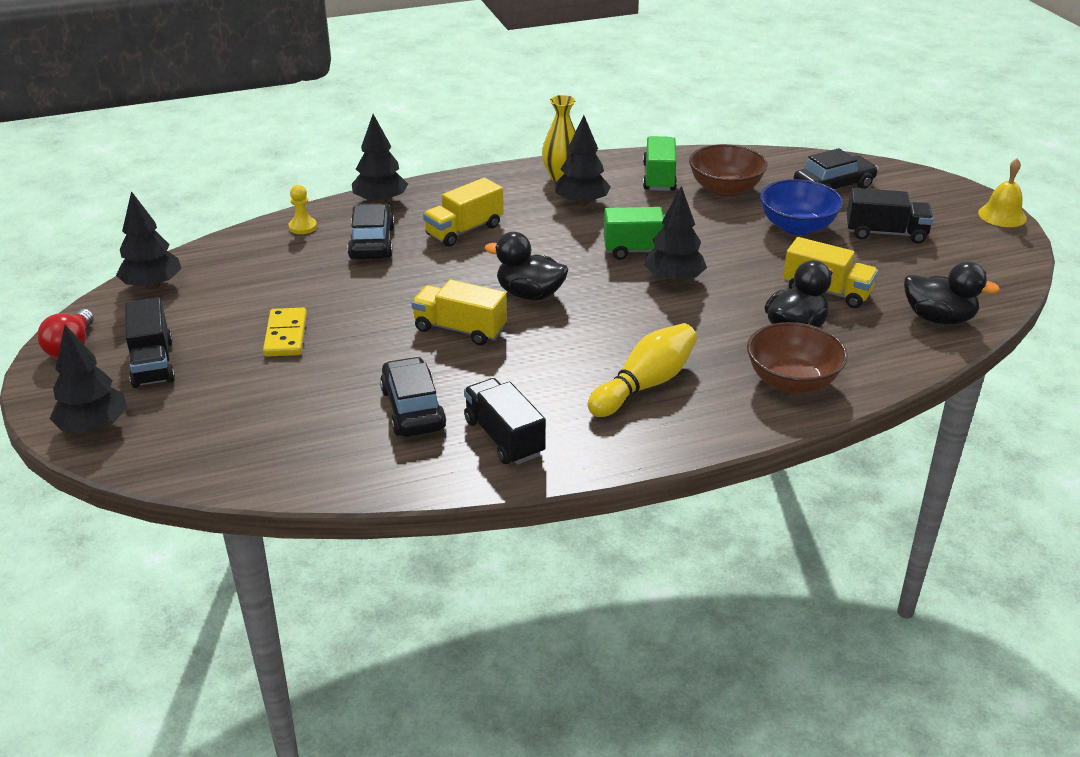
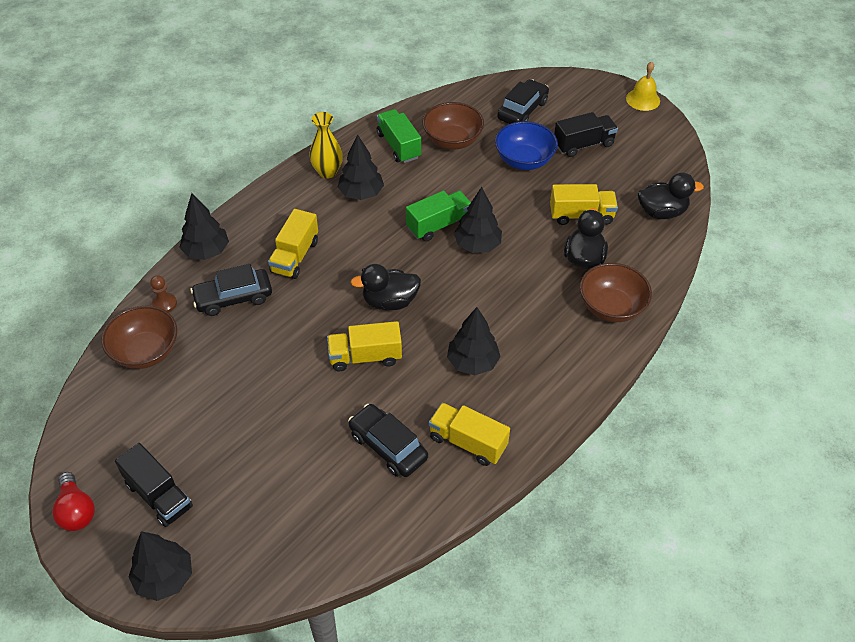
camera: 30 degrees left, 15 degrees up
black tree [116,191,181,290] -> black tree moved to [447,307,501,375]
yellow domino [263,308,307,357] -> none
yellow pawn [289,185,317,234] -> brown pawn [150,275,177,313]
black car [347,203,395,259] -> black car turned 75 degrees counterclockwise [190,264,272,316]
black truck [464,378,546,465] -> yellow truck [429,403,510,466]
yellow bowling pin [588,323,697,417] -> none
none -> brown bowl [101,306,177,369]

